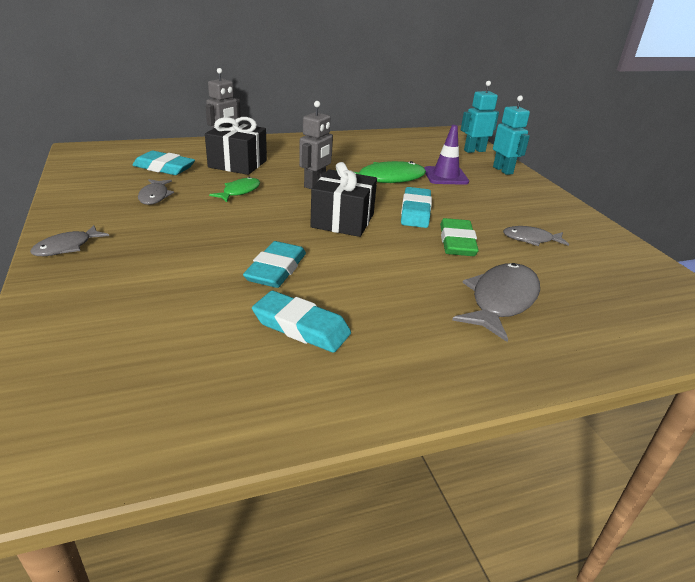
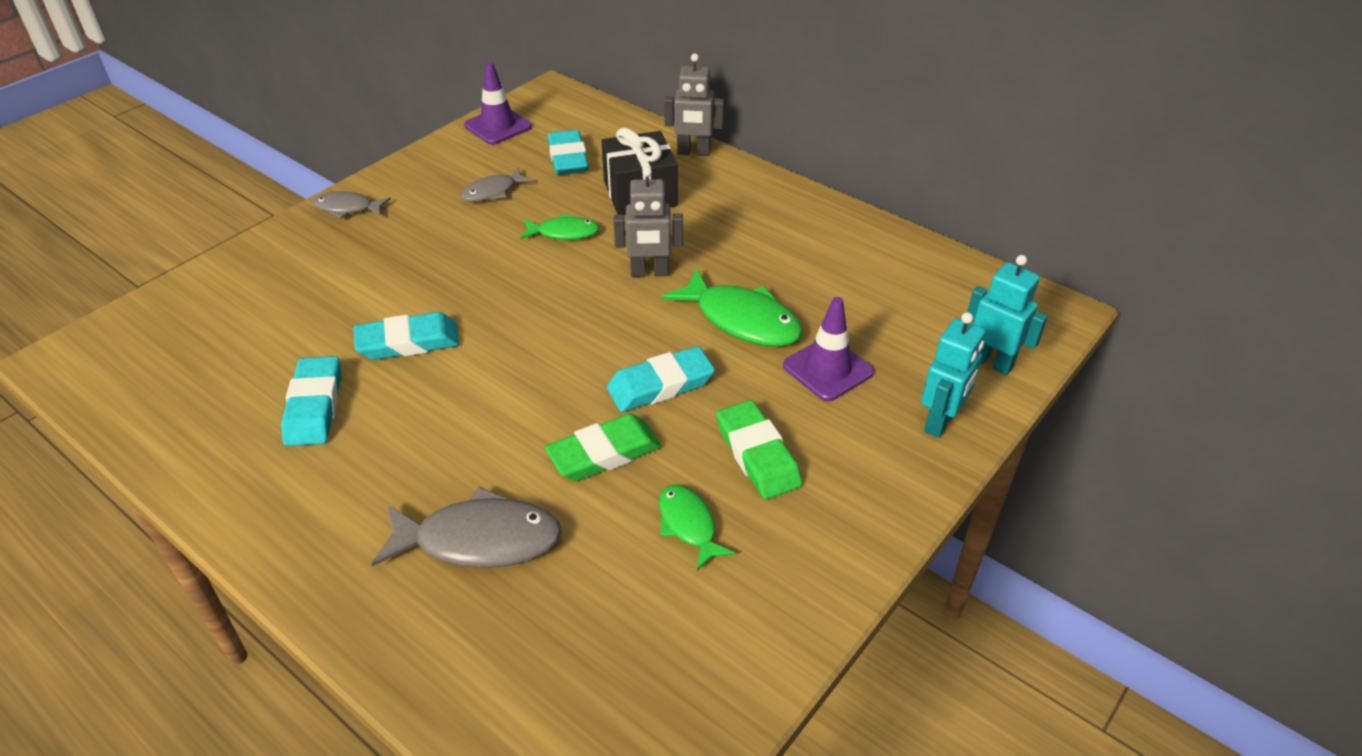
camera: 60 degrees right, 10 degrees up
black gift [310,162,377,237] -> none
grey fish [503,226,569,246] -> green fish [659,485,735,571]
none -> purple traffic cone [464,62,532,145]
none -> green eraser [716,400,802,499]

